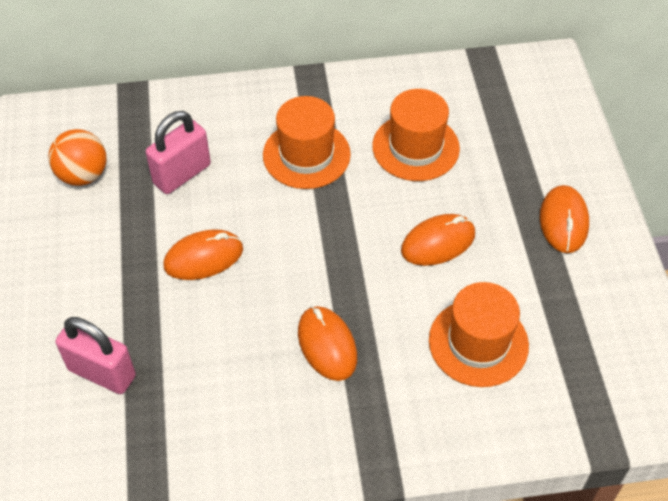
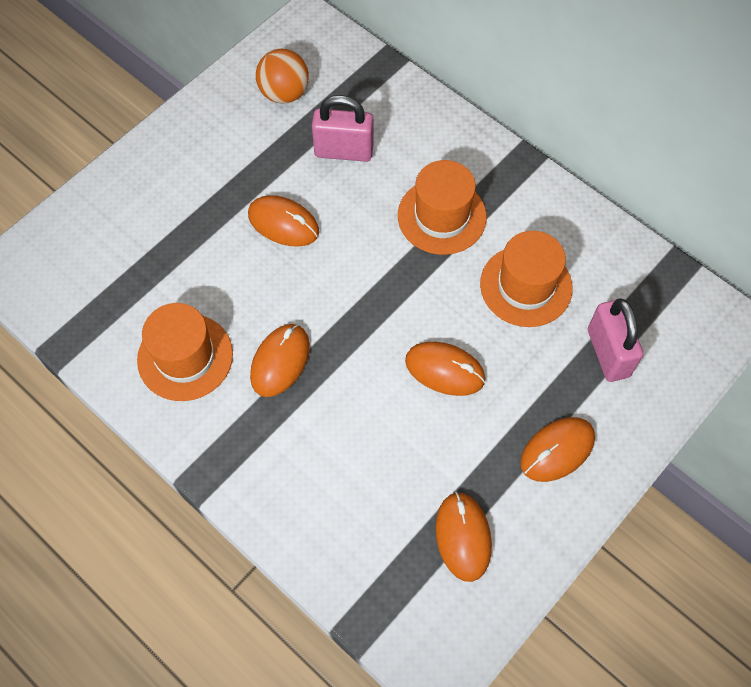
camera: 50 degrees right, 10 degrees up
pink padlock [55,317,136,394] -> pink padlock moved to [588,298,643,382]
orange hat [429,282,529,387] -> orange hat moved to [137,303,233,401]
none -> orange mouse [435,492,492,582]

